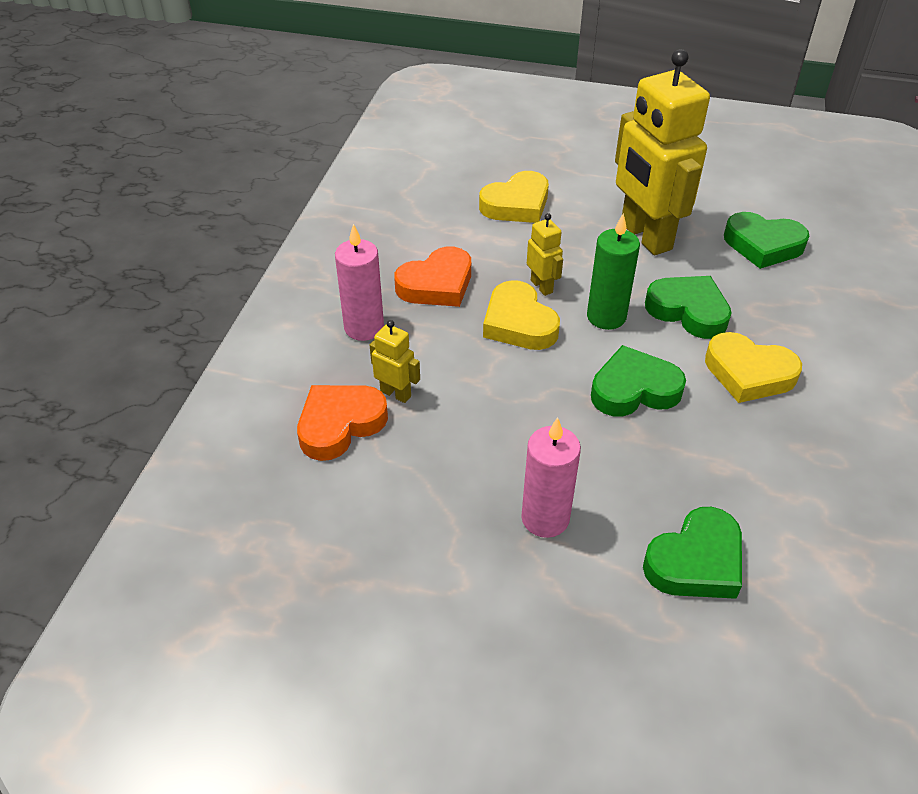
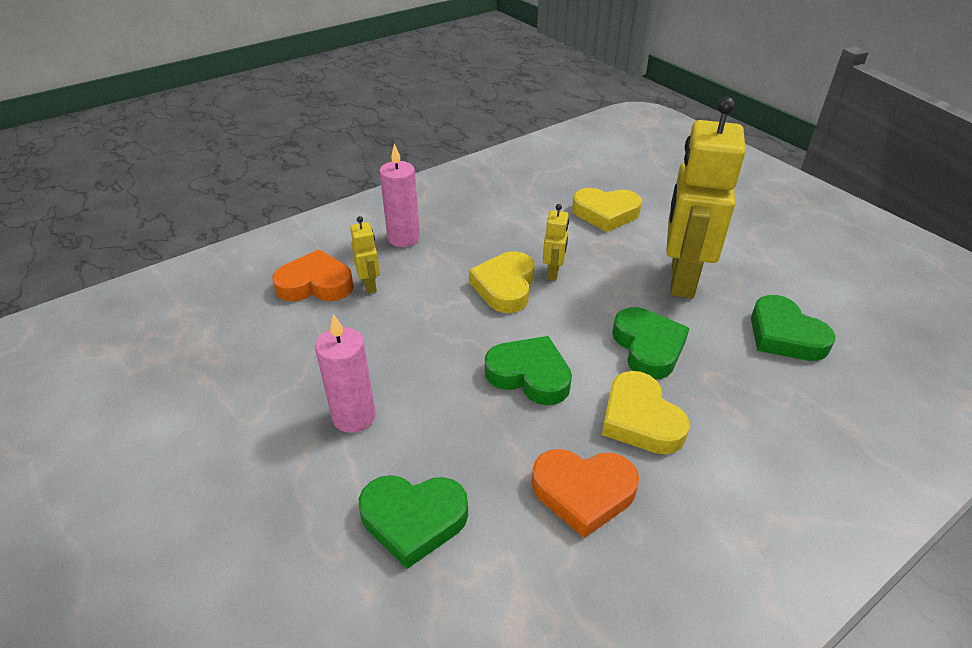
camera: 40 degrees right, 5 degrees down
orange heart [394,246,471,307] -> orange heart moved to [532,449,639,538]
green candle [587,213,640,330] -> none

